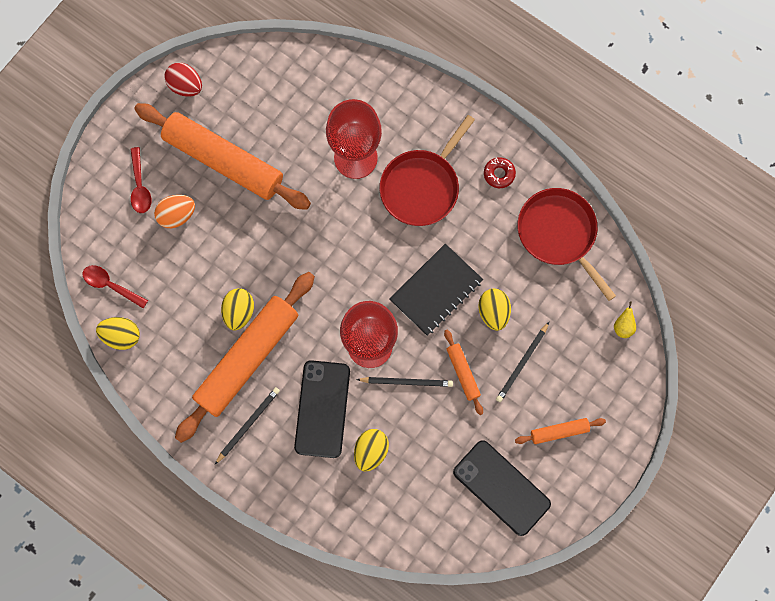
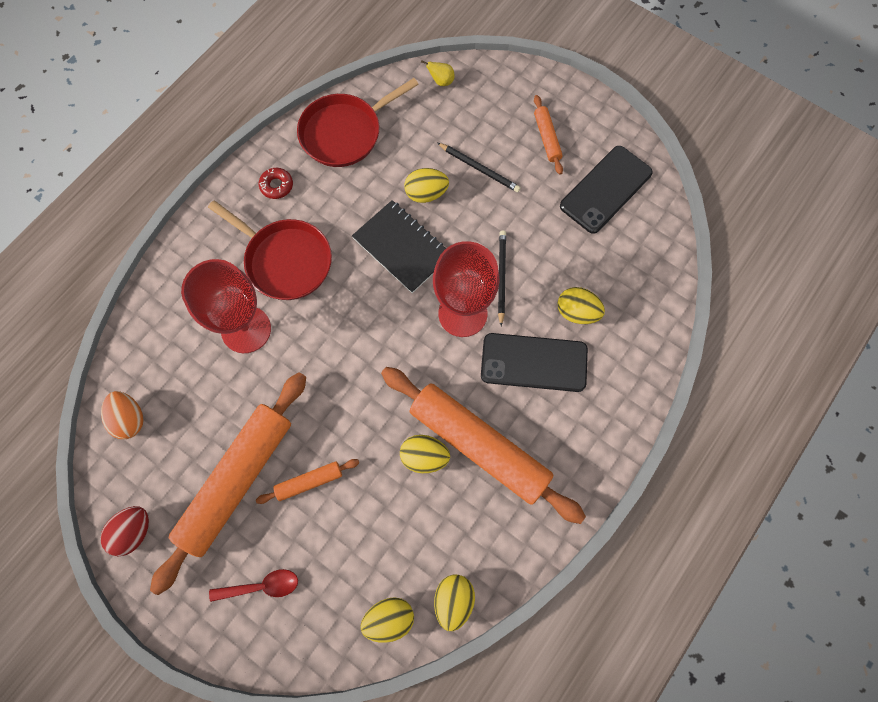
camera: 90 degrees left, 5 degrees down
red spoon [83,265,148,308] -> yellow egg [361,597,414,643]
orange egg [154,195,195,228] -> orange egg moved to [101,391,144,439]
black pencil [215,387,280,464] -> none
orange rolling pin [444,329,483,415] -> orange rolling pin moved to [256,459,359,504]

